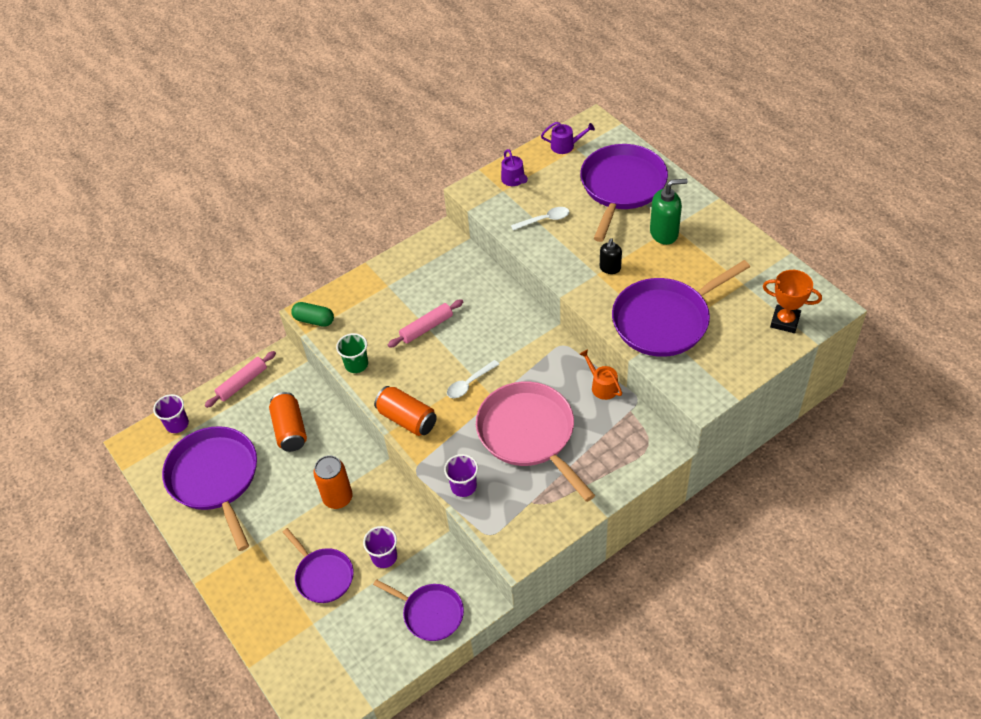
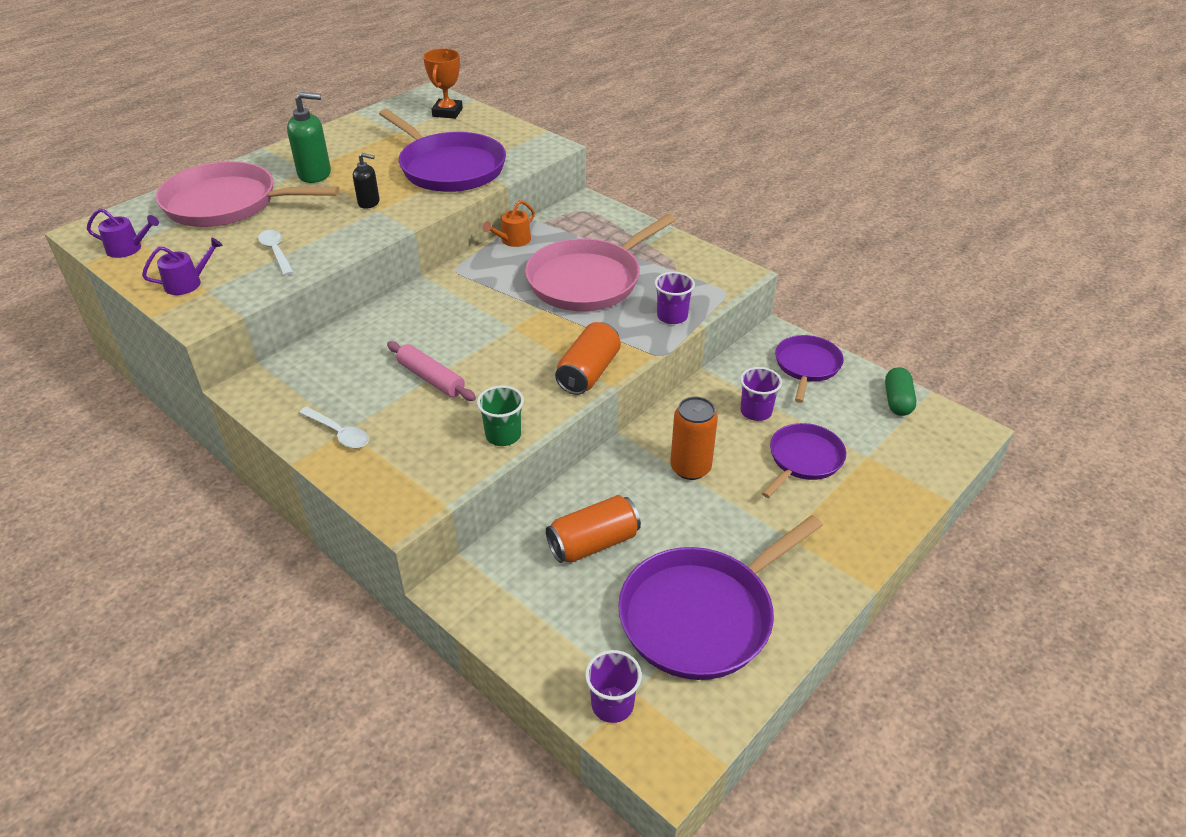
camera: 105 degrees left, 10 degrees down
pink rolling pin [205,351,276,408] -> none
green capsule [291,302,334,327] -> green capsule moved to [885,367,916,416]
white spoon [447,360,500,398] -> white spoon moved to [299,407,369,448]
purple watering can [541,122,595,154] -> purple watering can turned 105 degrees clockwise [87,208,159,258]
purple pan [580,144,668,242] -> pink pan [156,161,340,227]
green soap dispenser [650,179,688,245] -> green soap dispenser turned 105 degrees clockwise [287,92,331,183]

